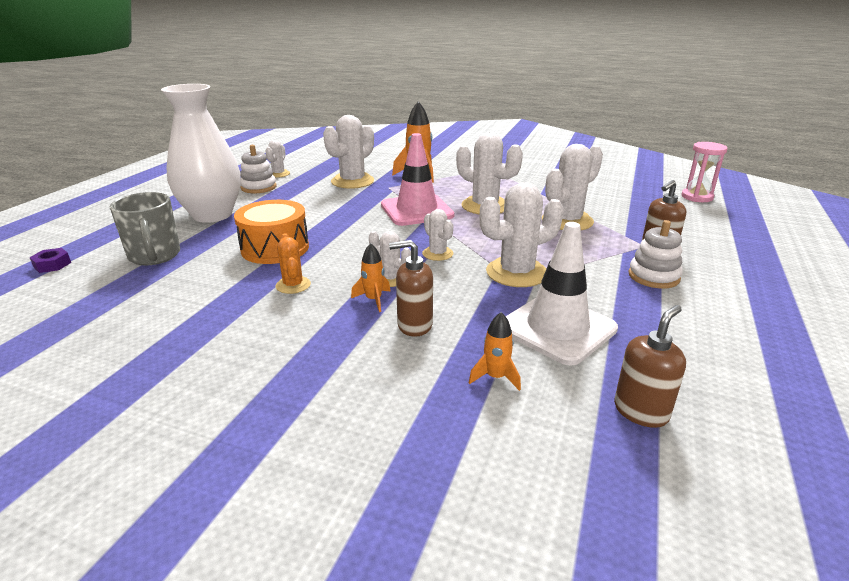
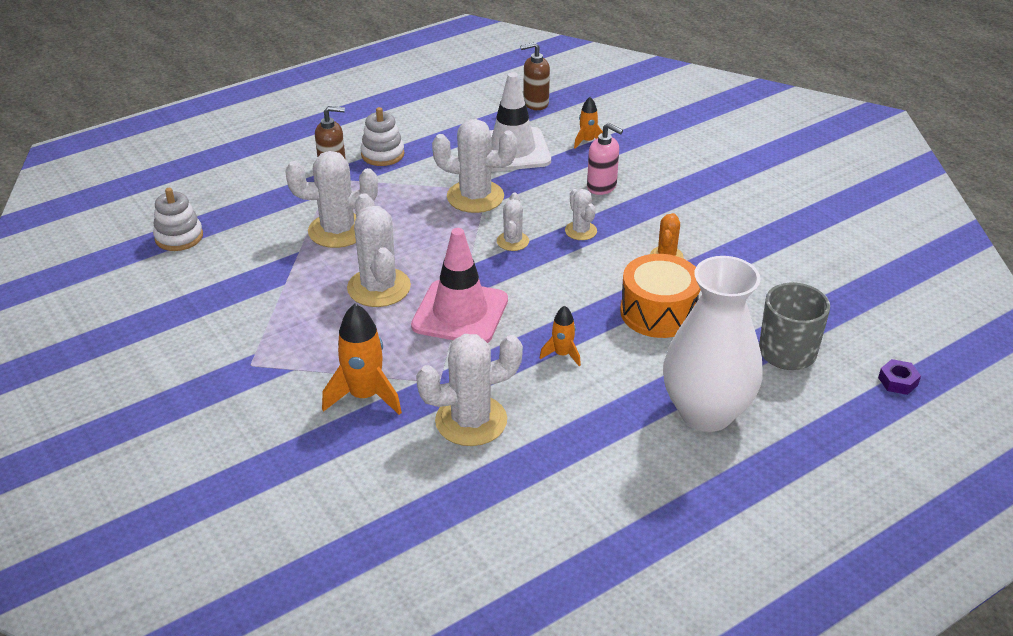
camera: 145 degrees left, 10 degrees up
white stacking toy [240,145,277,193] -> white stacking toy moved to [153,188,203,251]
white cactus [266,140,290,178] -> none
orange rocket [351,243,391,312] -> orange rocket moved to [540,305,581,367]
brown soap dispenser [389,240,433,337] -> pink soap dispenser [587,123,623,195]
pink hourglass [681,142,728,202] -> none

